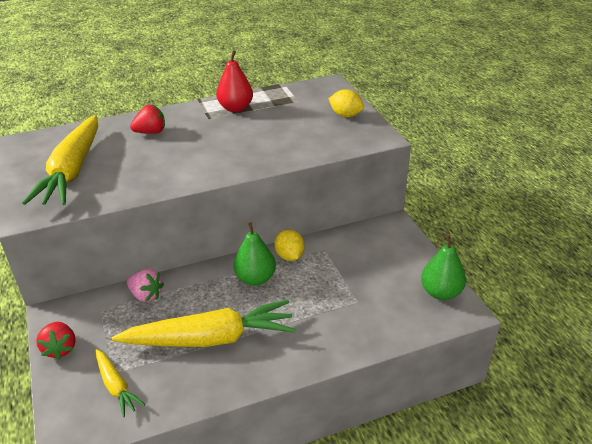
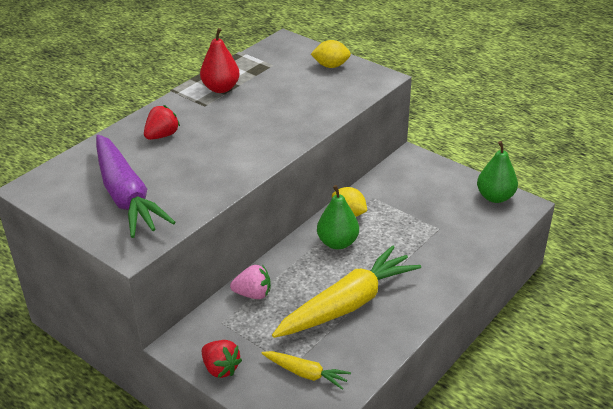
camera: 30 degrees left, 0 degrees up
yellow carrot [22,115,98,205] -> purple carrot [96,135,176,238]

